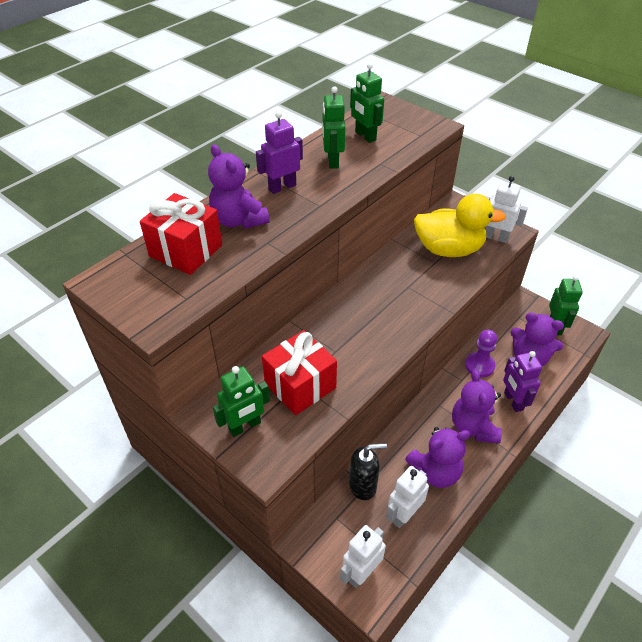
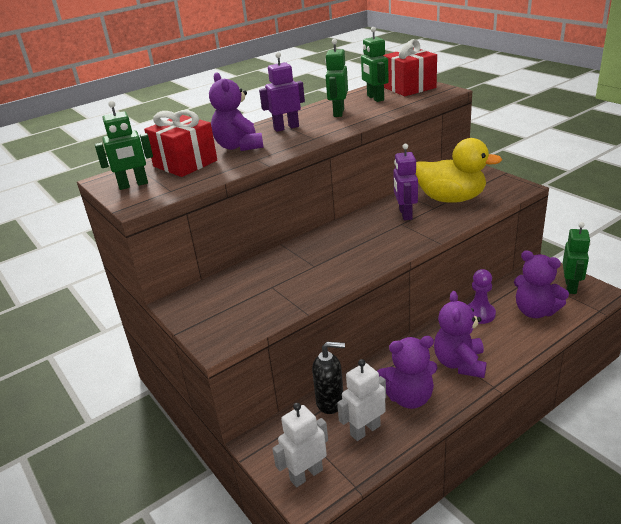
camera: 15 degrees right, 15 degrees down
green robot [213,366,270,437] -> green robot moved to [95,101,153,190]
red gift [262,330,337,415] -> red gift moved to [383,39,437,96]
white robot [485,176,528,243] -> none
purple robot [503,351,542,412] -> purple robot moved to [393,144,418,220]

